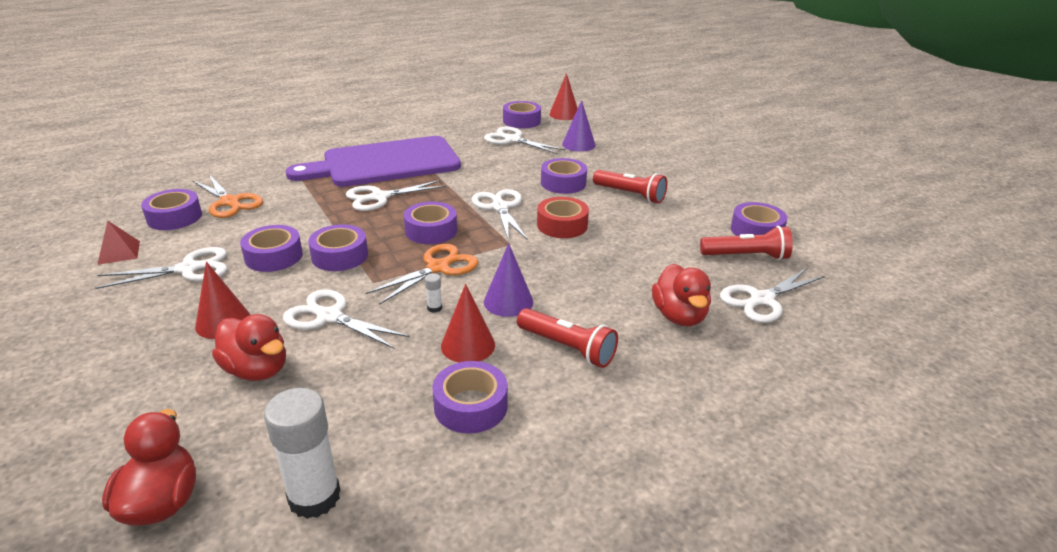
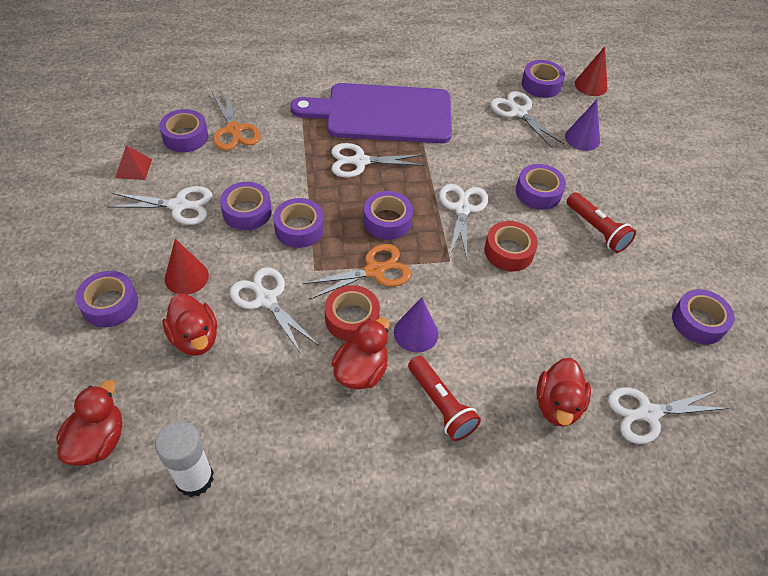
camera: 20 degrees right, 20 degrees up
white glue stick [425,273,442,313] -> red tape [325,285,380,341]
purple tape [432,361,508,434] -> purple tape moved to [75,271,138,327]
red cone [441,284,495,363] -> red duck [331,317,390,390]
red flashlight [700,226,793,260] -> none

